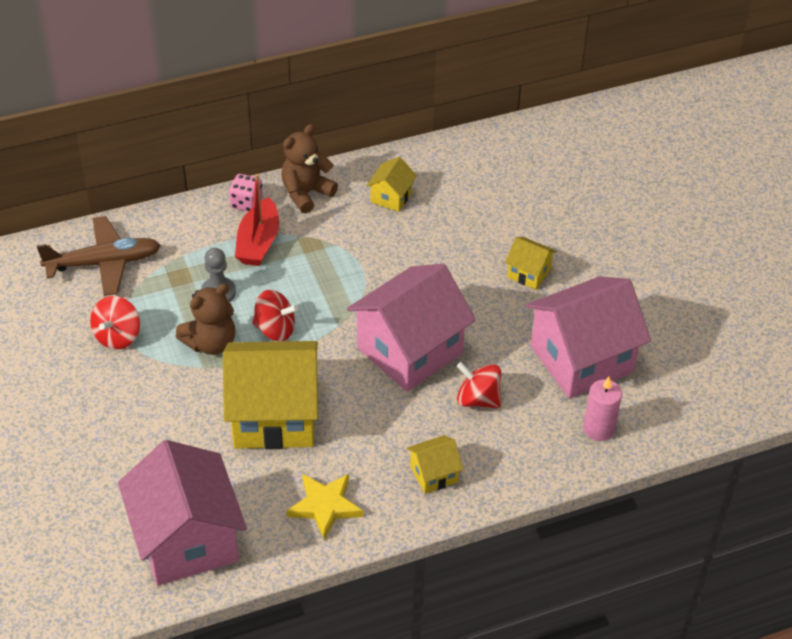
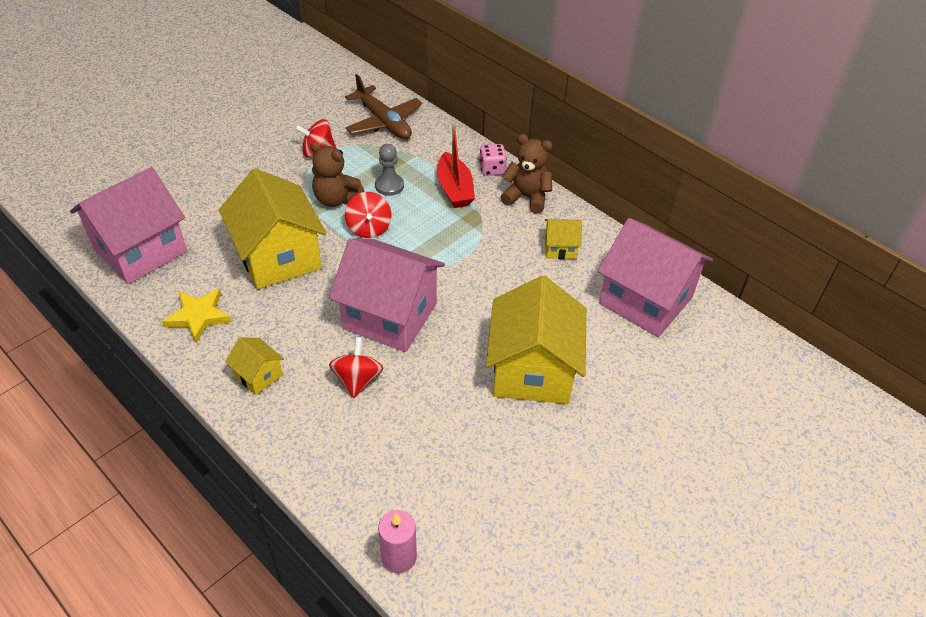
camera: 65 degrees right, 0 degrees up
red boat [235,174,279,266] -> red boat turned 90 degrees counterclockwise [437,124,475,208]
yellow house [505,237,557,290] -> yellow house [486,275,586,404], size x2.20
pink house [526,276,651,398] -> pink house moved to [598,218,713,337]
pink candle [583,377,622,441] -> pink candle moved to [378,510,417,573]

